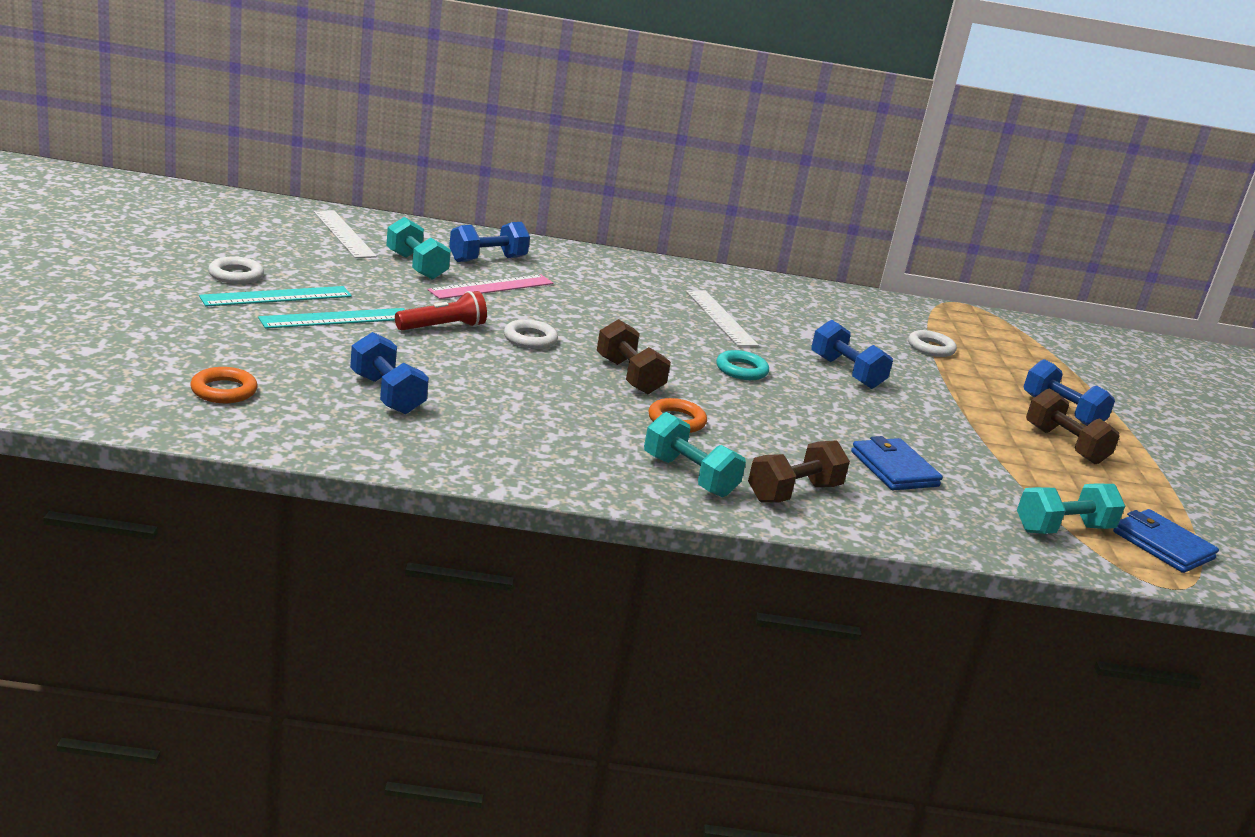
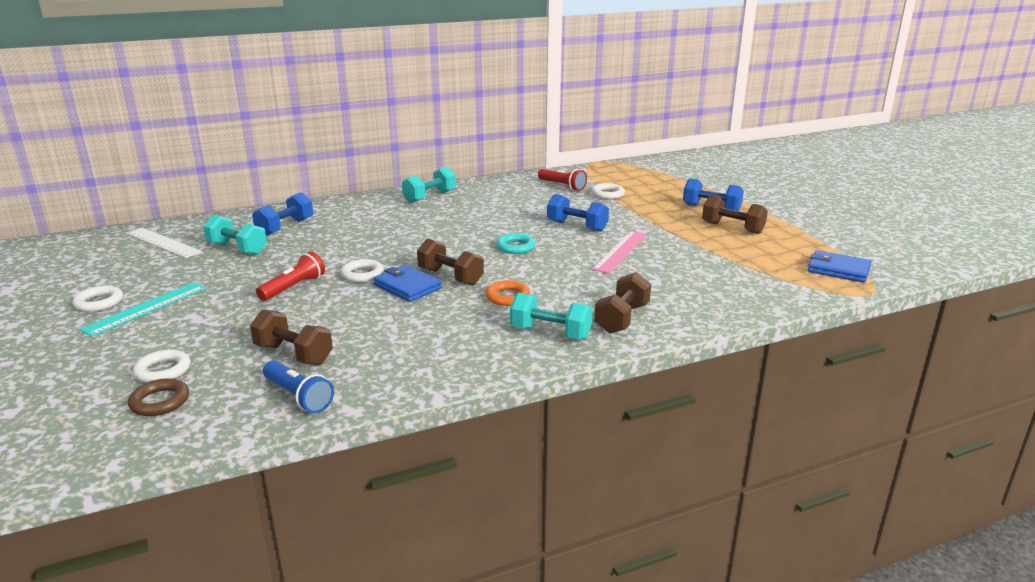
camera: 20 degrees left, 0 degrees up
orange ring [190,367,258,403] -> brown ring [128,378,189,416]
turquoise ruler [258,308,405,329] -> none
blue dumbbell [350,332,429,414] -> brown dumbbell [250,309,333,365]
pink ruler [427,274,553,299] -> pink ruler moved to [592,231,647,274]
white ruler [686,290,759,347] -> none
blue wallet [851,436,943,490] -> blue wallet moved to [373,265,442,302]
turquoise dumbbell [1017,483,1125,534] -> turquoise dumbbell moved to [402,166,456,203]
none -> white ring [133,349,190,383]
none -> blue flashlight [263,360,334,413]
none -> red flashlight [538,169,587,191]

